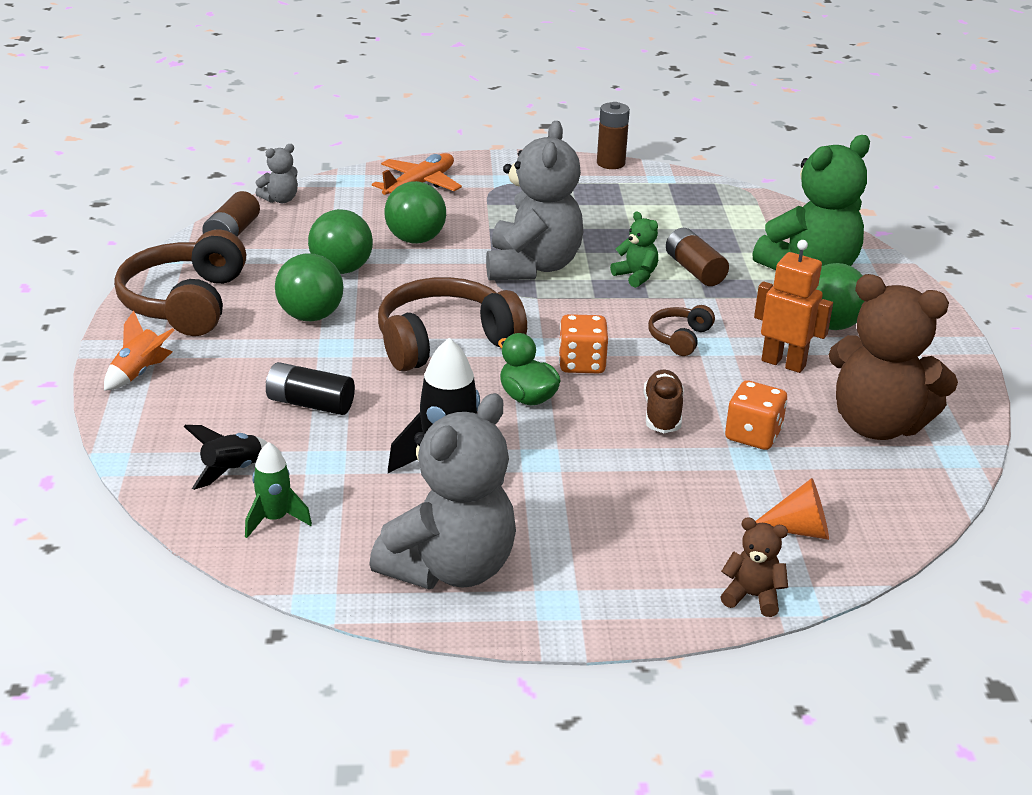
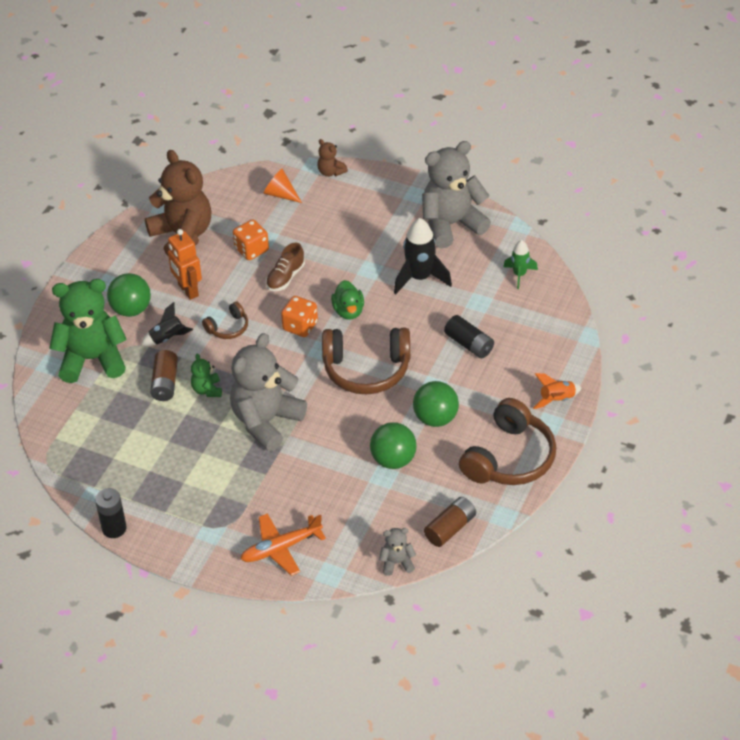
camera: 150 degrees left, 15 degrees up
black rocket [183,425,267,490] -> black rocket moved to [141,302,193,346]
green ball [384,181,446,244] -> none
brown battery [597,102,630,169] -> black battery [95,488,127,538]

